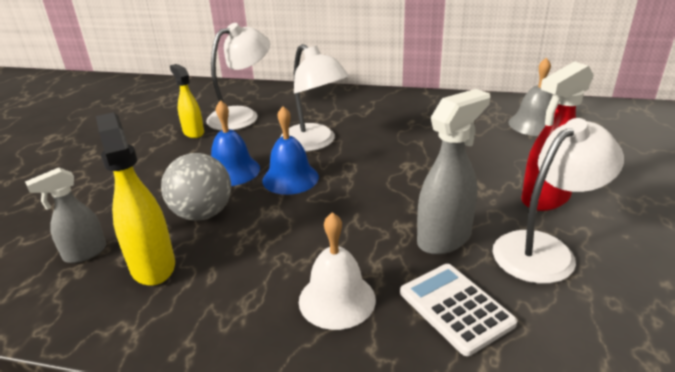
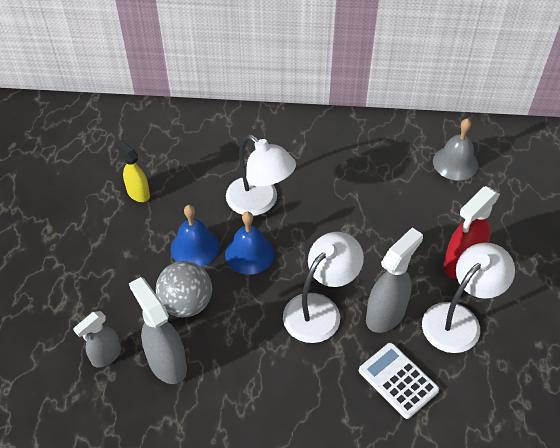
camera: 10 degrees left, 20 degrees up
yellow spray bottle [96,112,175,286] -> grey spray bottle [129,277,187,384]
white lamp [206,23,270,130] -> white lamp moved to [283,232,364,343]
white bell [299,212,376,330] -> none

